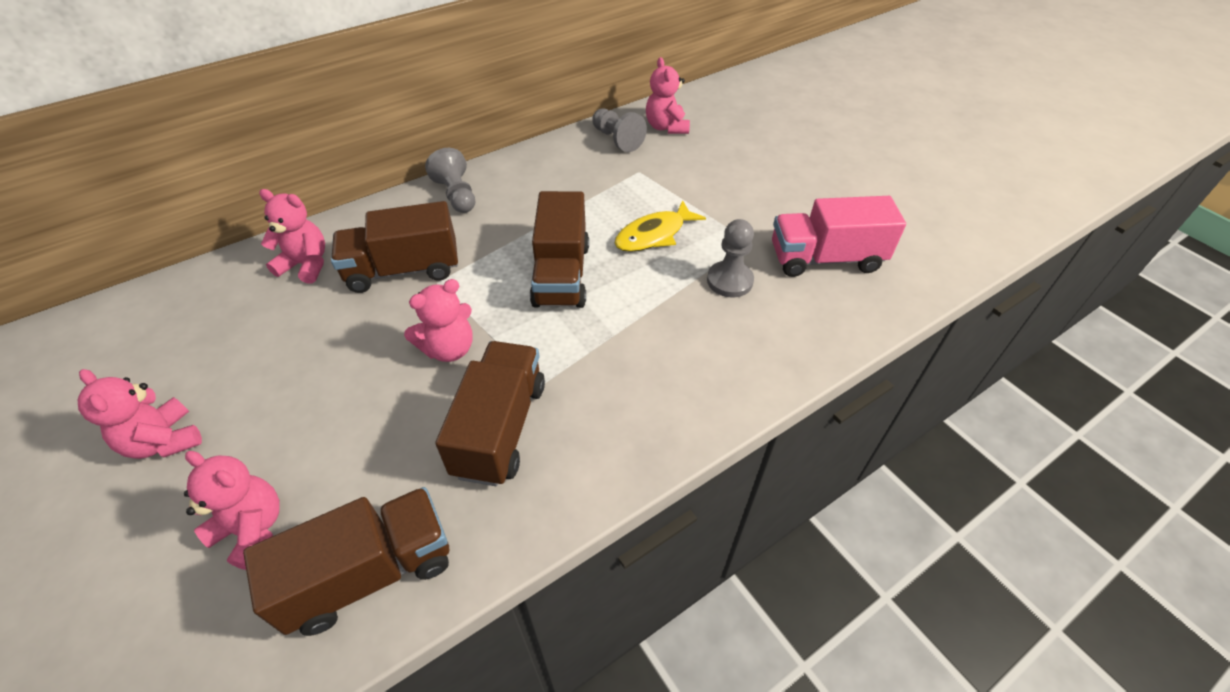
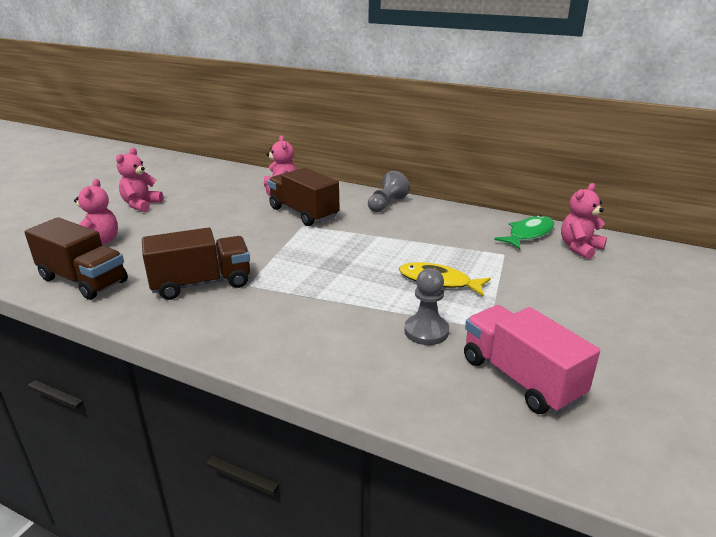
camera: 60 degrees right, 20 degrees down
pink teddy bear [404,279,473,362] -> none
brown truck [530,191,589,308] -> none
grey pawn [592,109,647,152] -> green fish [494,215,554,249]

